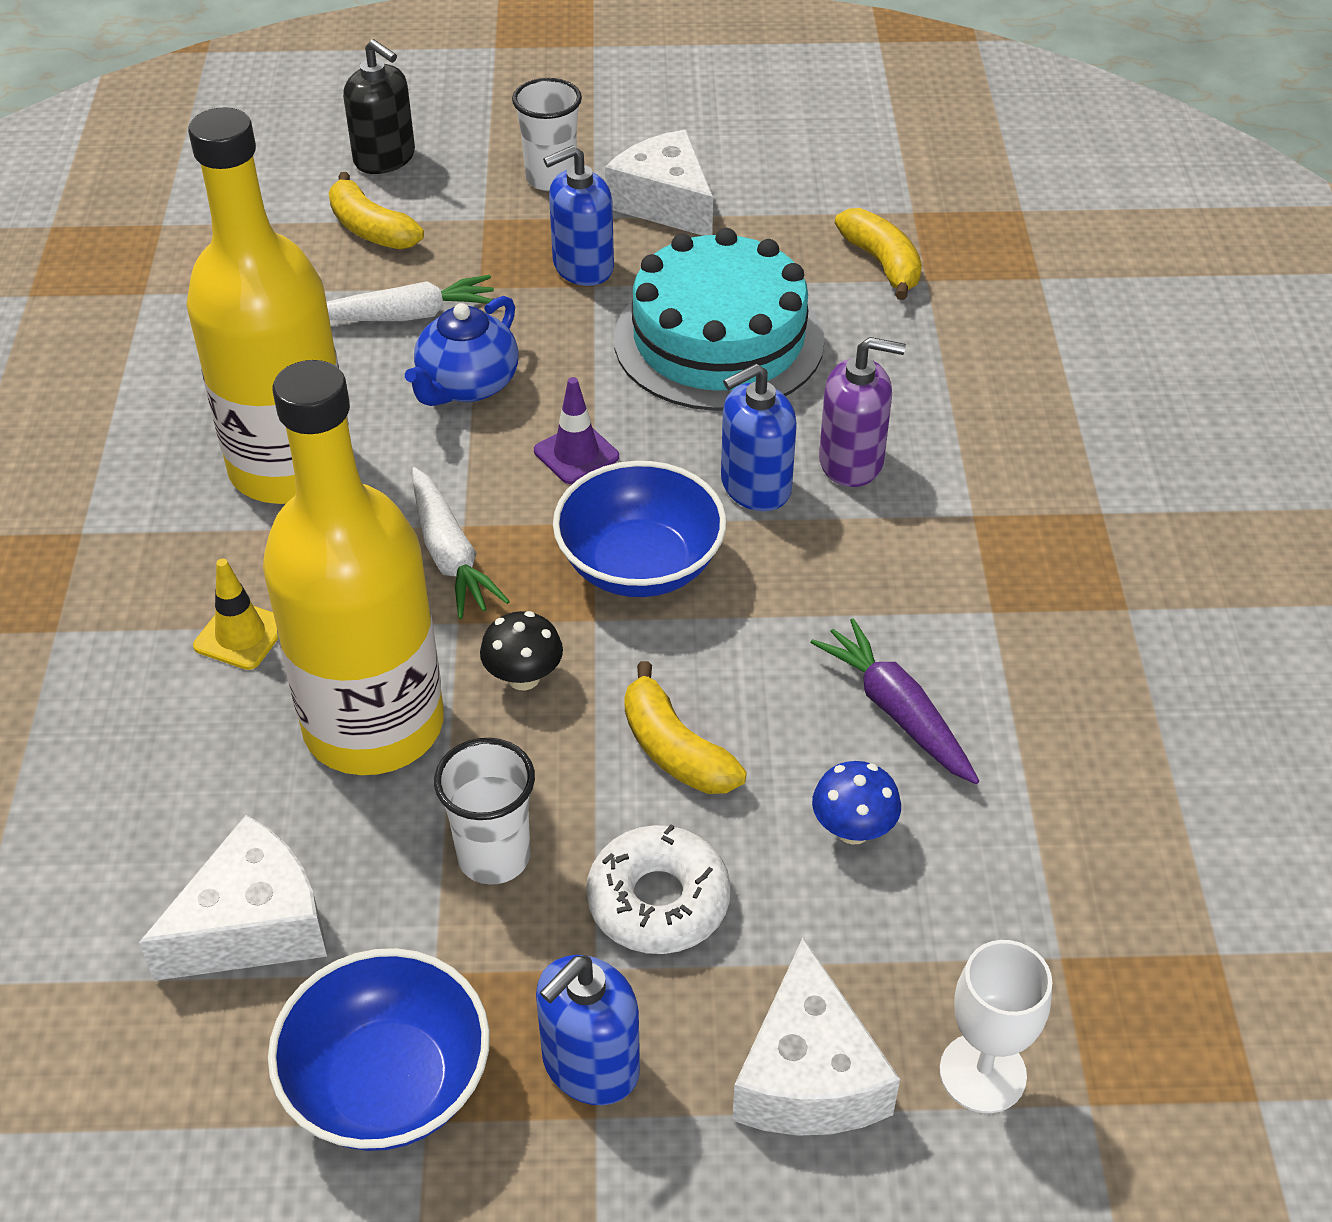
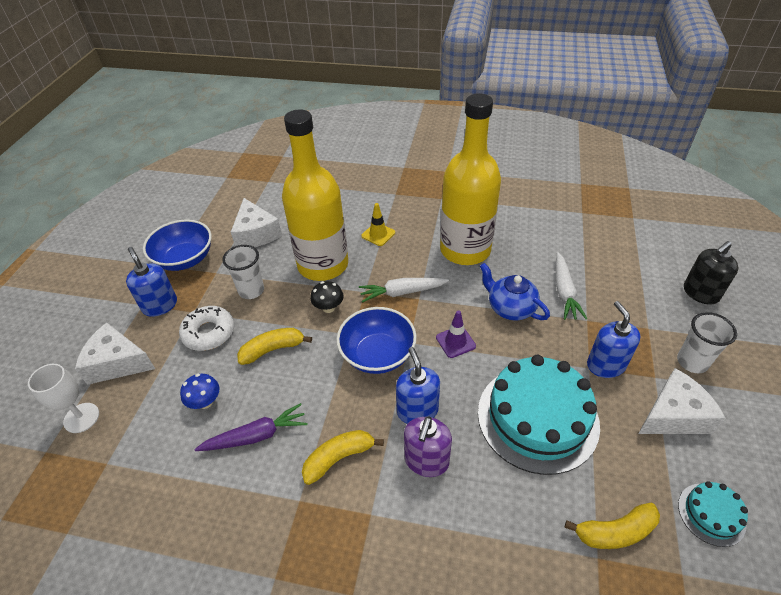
camera: 105 degrees right, 0 degrees up
yellow banana [329,172,424,249] -> yellow banana moved to [302,430,384,485]
none -> turquoise cake [678,481,748,547]

